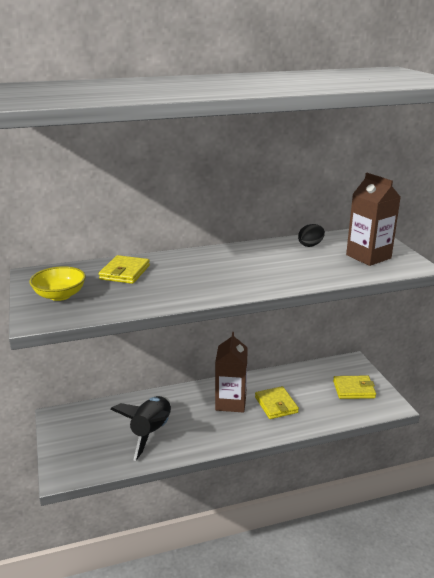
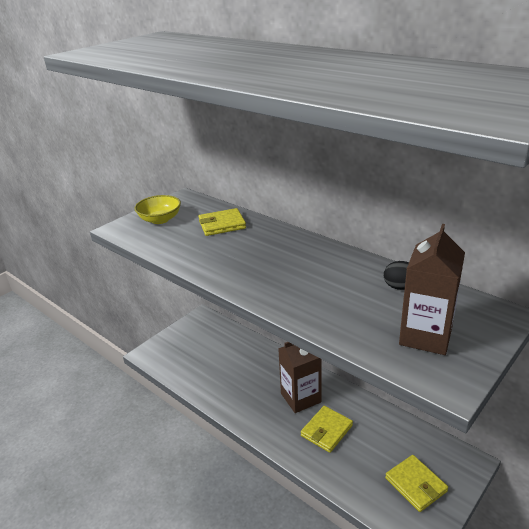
camera: 60 degrees right, 5 degrees up
black rocket [110,396,171,461] -> none

